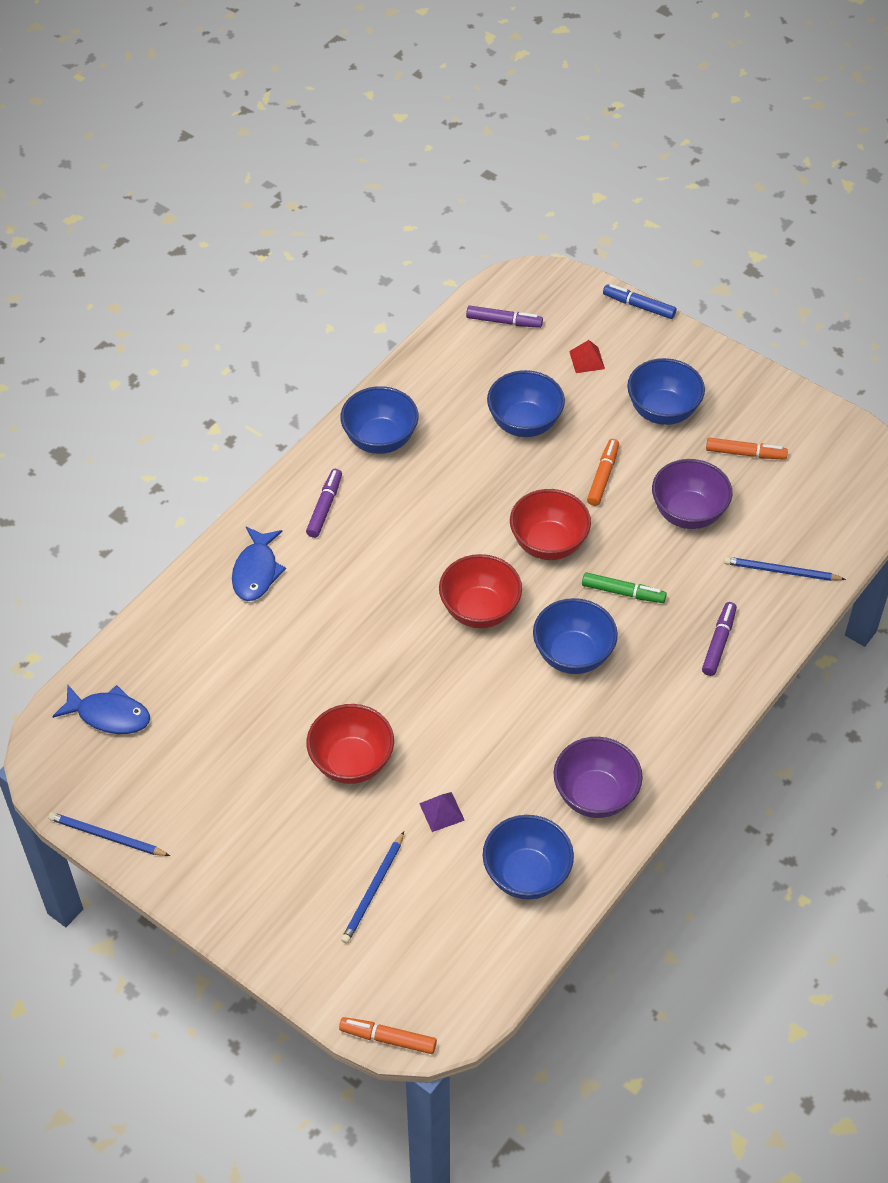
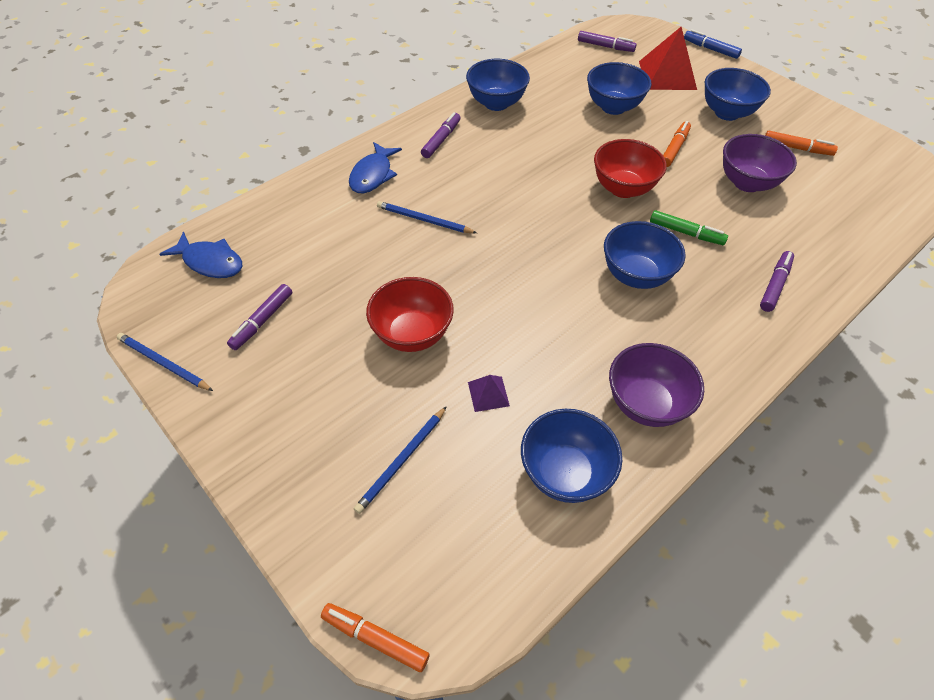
camera: 10 degrees right, 0 degrees up
red bowl [439,554,522,628] -> none
red pyramid [569,340,605,373] -> red pyramid [639,27,697,90], size x2.12
blue pencil [724,557,846,581] -> blue pencil moved to [377,201,477,233]
none -> purple marker [227,284,292,350]

